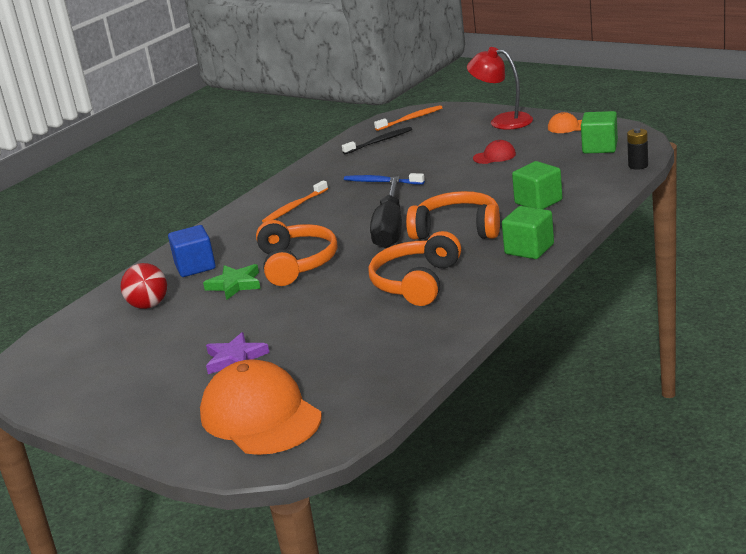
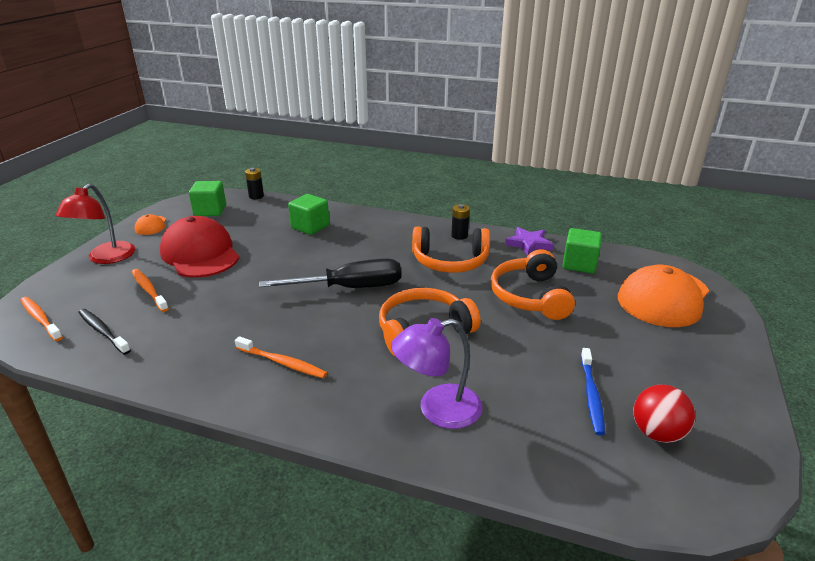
camera: 110 degrees left, 5 degrees up
red ball [121,263,167,309] -> red ball moved to [633,384,695,443]
blue cube [168,225,216,277] -> purple lamp [391,318,482,429]
green star [203,264,261,300] -> none
purple star [206,332,270,374] -> purple star moved to [505,227,553,256]
blue toothbrush [344,173,425,184] -> blue toothbrush moved to [581,348,605,436]
orange headphones [406,191,500,239] -> orange headphones moved to [491,249,575,320]
red cap [473,140,516,164] -> red cap [160,216,239,278], size x2.27
green cube [502,206,554,259] -> green cube moved to [562,228,602,274]
none -> orange toothbrush [132,269,169,312]
none -> black battery [451,204,470,240]

